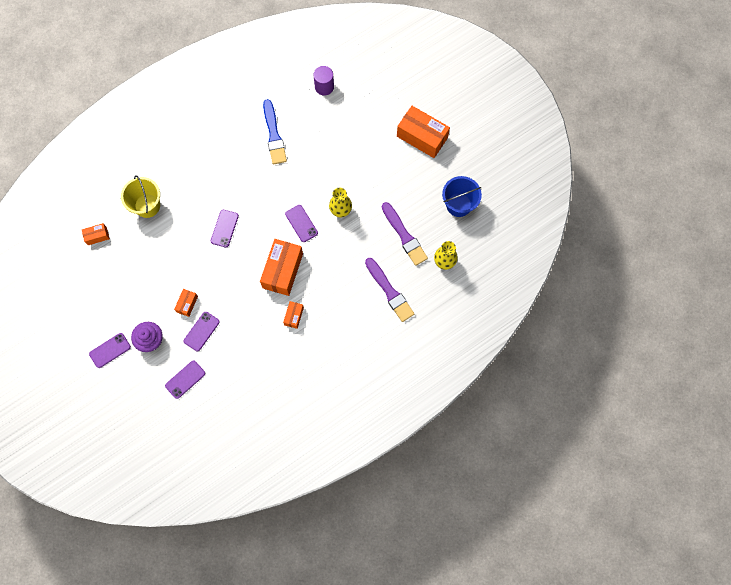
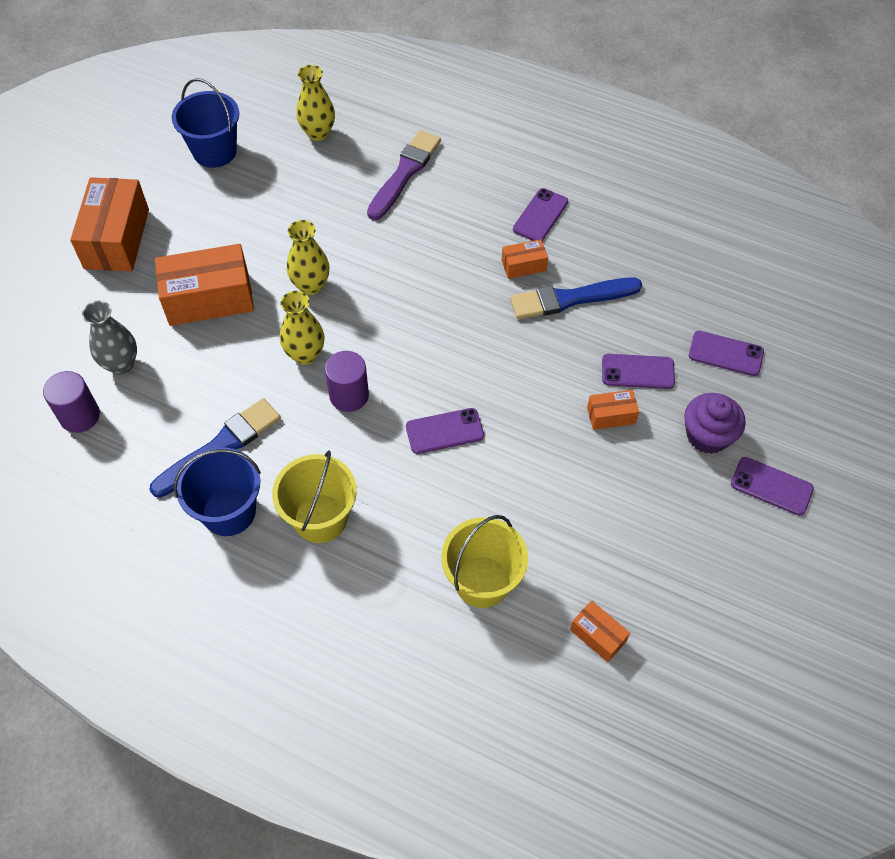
camera: 120 degrees left, 15 degrees down
orange box [260,239,303,296] -> orange box moved to [155,244,254,326]
purple phone [285,205,318,242] -> purple phone moved to [513,188,568,241]
purple brush [382,202,428,266] -> none
none -> grey vase [82,301,137,375]
none -> blue bucket [174,448,261,536]
none -> yellow bucket [272,450,357,543]
none -> yellow vase [280,291,325,365]
none -> purple cylinder [325,351,369,412]
none -> blue brush [510,277,642,319]

